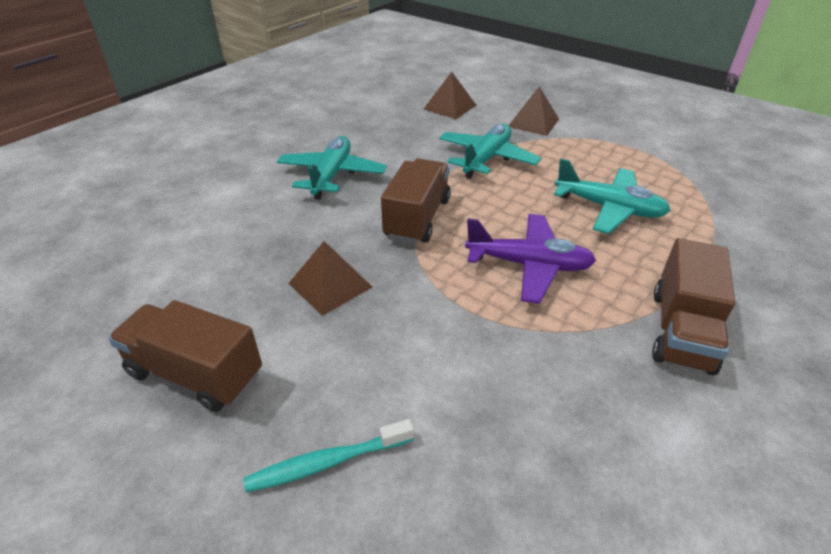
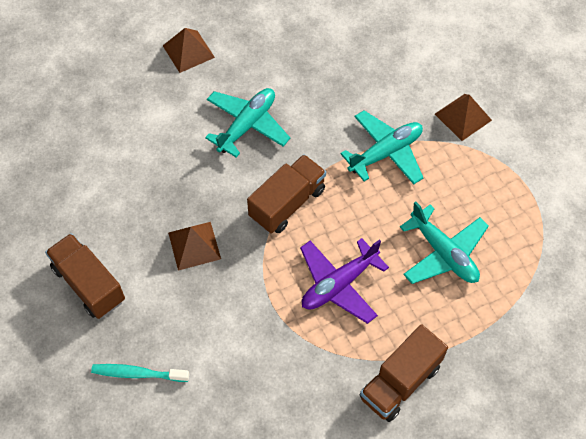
camera: 25 degrees right, 20 degrees up
brown pyramid [424,72,477,119] -> brown pyramid moved to [163,28,215,73]
purple plane [465,214,596,304] -> purple plane turned 105 degrees clockwise [300,238,389,324]

